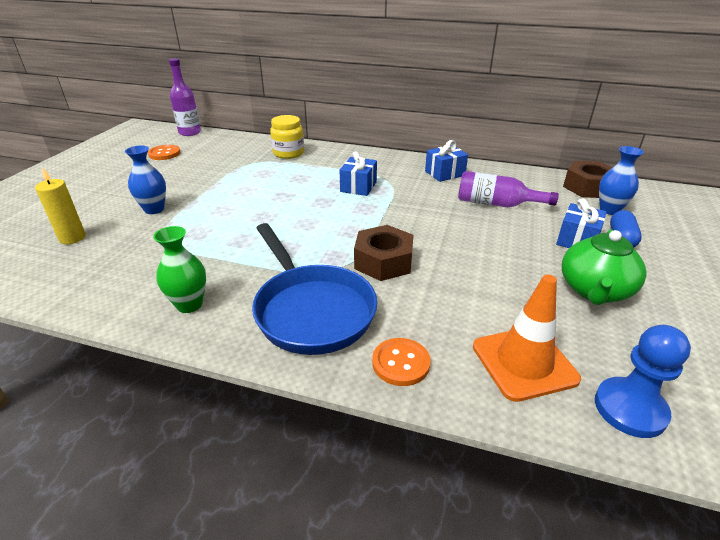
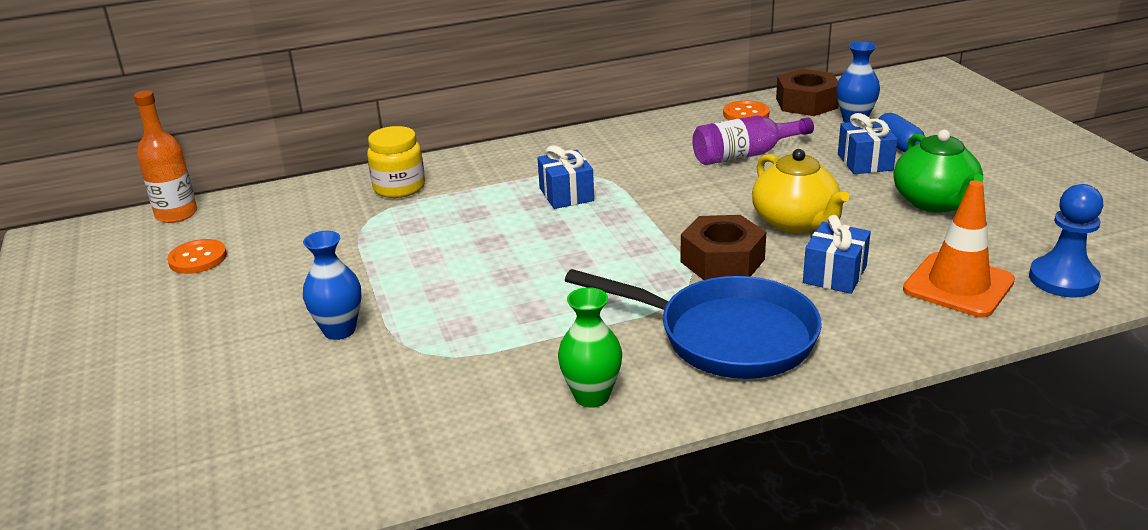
camera: 35 degrees left, 5 degrees down
yellow candle [35,167,86,244] -> none
purple bottle [169,58,201,136] -> orange bottle [134,90,197,223]
orange button [372,338,431,386] -> orange button moved to [723,100,770,120]
blue gift [425,140,468,182] -> blue gift moved to [803,215,871,294]
none -> yellow teapot [752,149,849,233]

